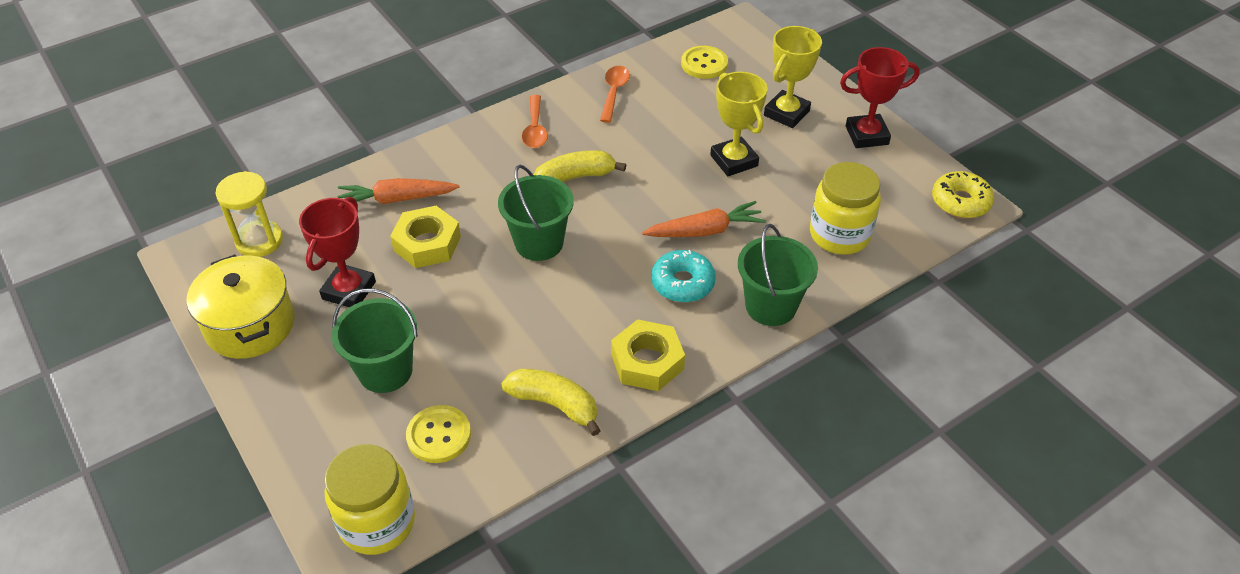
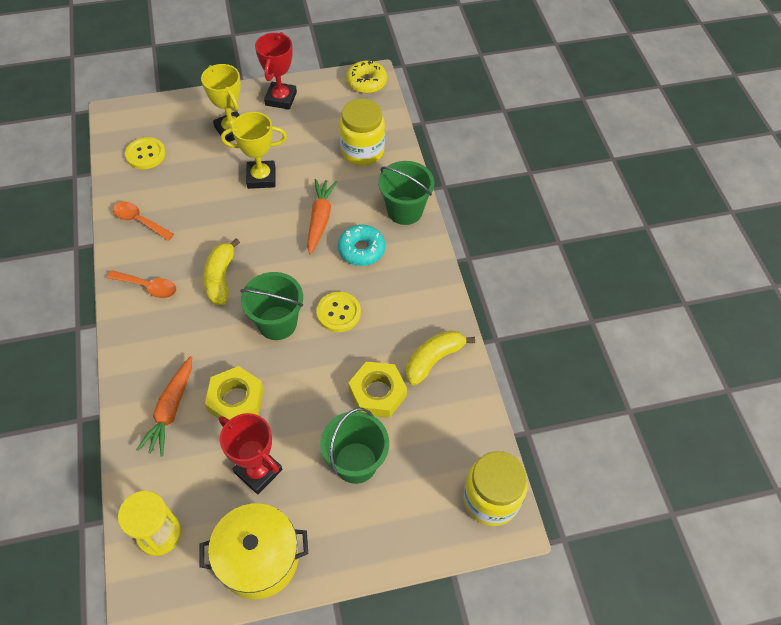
camera: 70 degrees left, 10 degrees up
yellow button [406,405,471,463] -> yellow button moved to [316,292,361,332]
yellow nut [611,319,685,391] -> yellow nut moved to [348,362,407,418]

